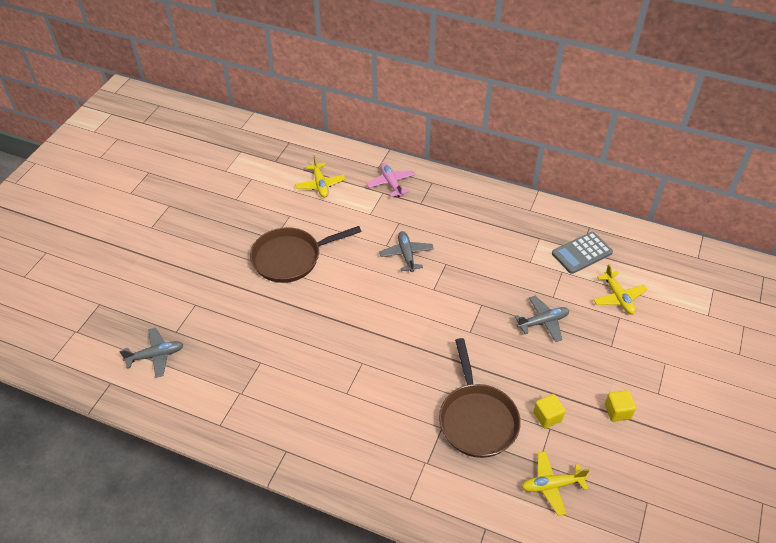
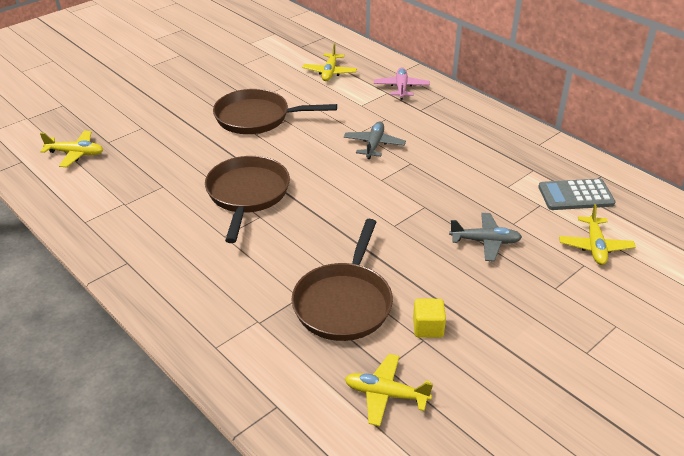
camera: 25 degrees right, 10 degrees down
grey plane [120,328,183,378] -> yellow plane [40,131,103,167]
yellow cube [605,390,636,422] -> none
none -> brown pan [205,156,290,243]

